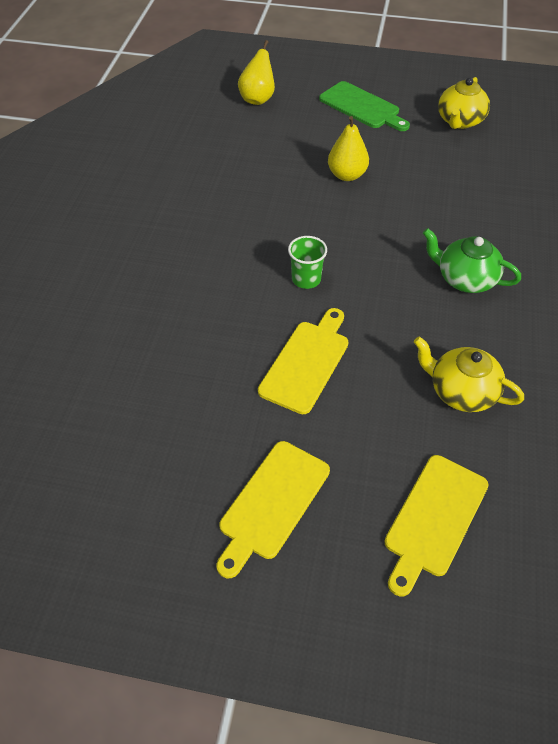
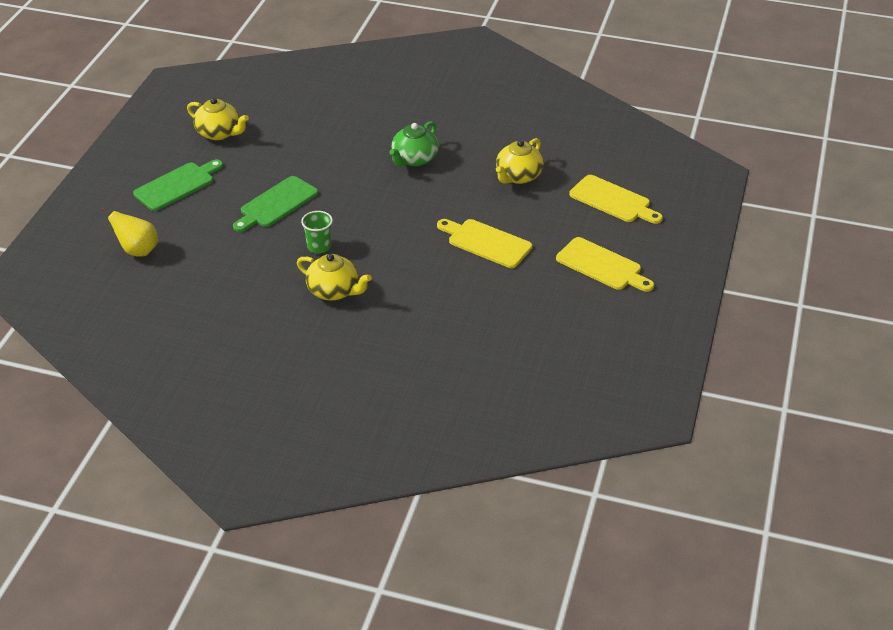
camera: 85 degrees left, 10 degrees down
green cup [288,236,327,289] -> green cup moved to [301,211,333,253]
yellow pear [328,116,369,181] -> green cutting board [233,176,318,232]
none -> yellow teapot [297,254,372,300]

